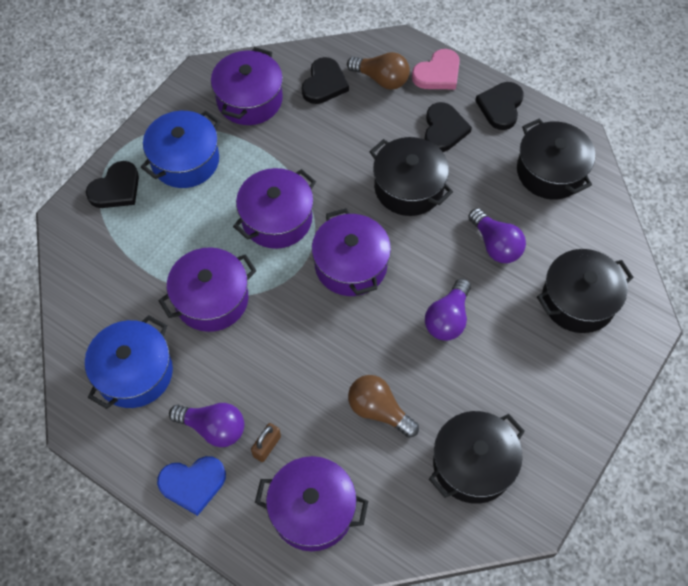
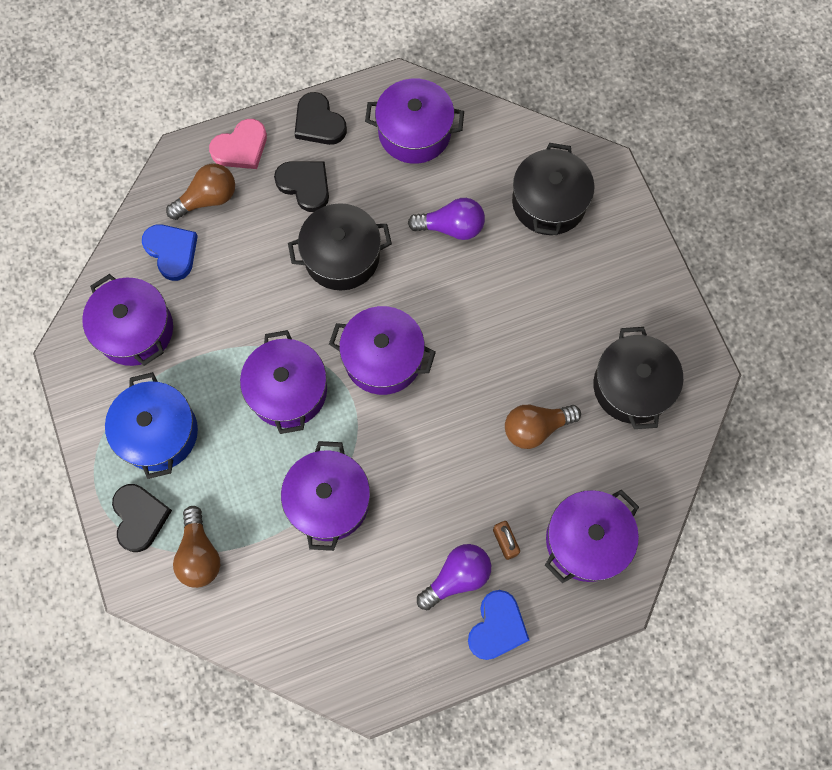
camera: 55 degrees left, 10 degrees up
blue pot [85,315,173,409] -> none
black heart [302,57,349,104] -> blue heart [142,224,198,281]
pink heart [412,49,460,89] -> pink heart turned 60 degrees clockwise [209,119,267,169]
purple light bulb [425,278,471,341] -> none
black pot [517,119,595,199] -> purple pot [365,79,464,164]
none -> brown light bulb [173,506,220,588]

